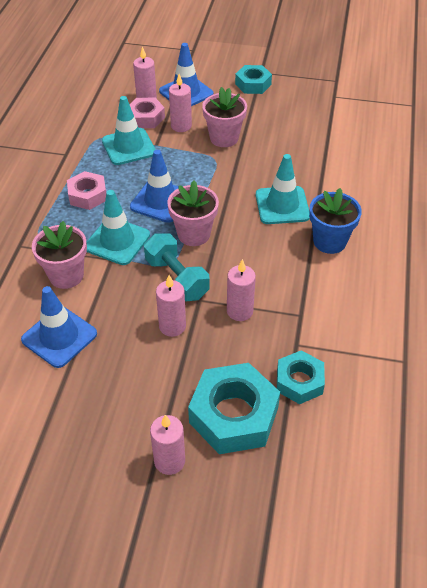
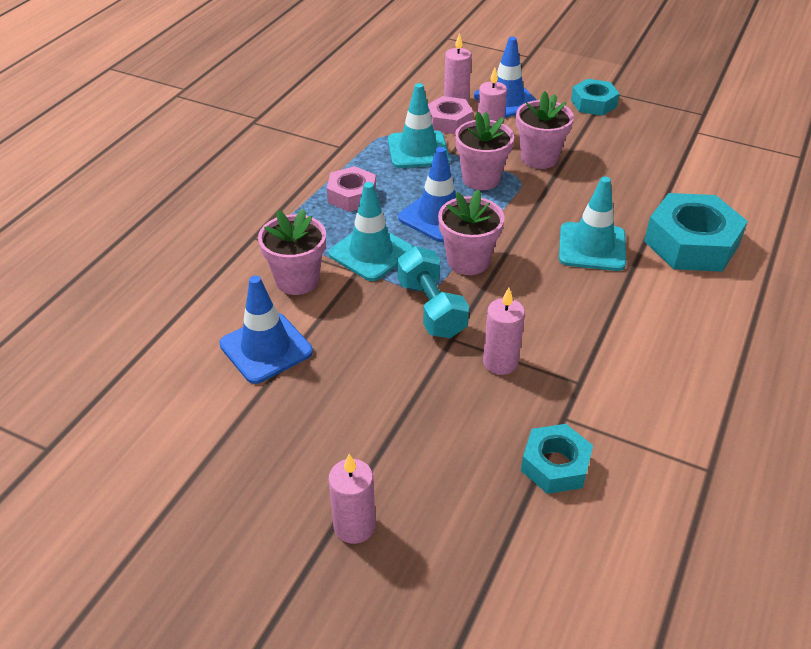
camera: 15 degrees right, 5 degrees down
pink candle [156,275,186,337] -> none
turquoise nut [188,363,280,454] -> turquoise nut moved to [644,193,748,272]
blue flower pot [309,188,362,254] -> none
none -> pink flower pot [455,111,514,190]

